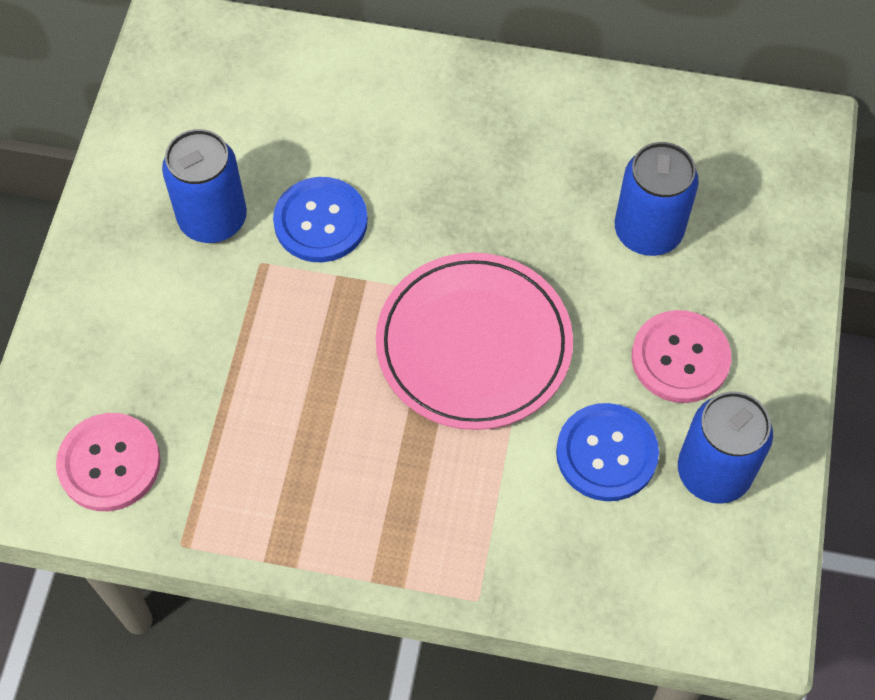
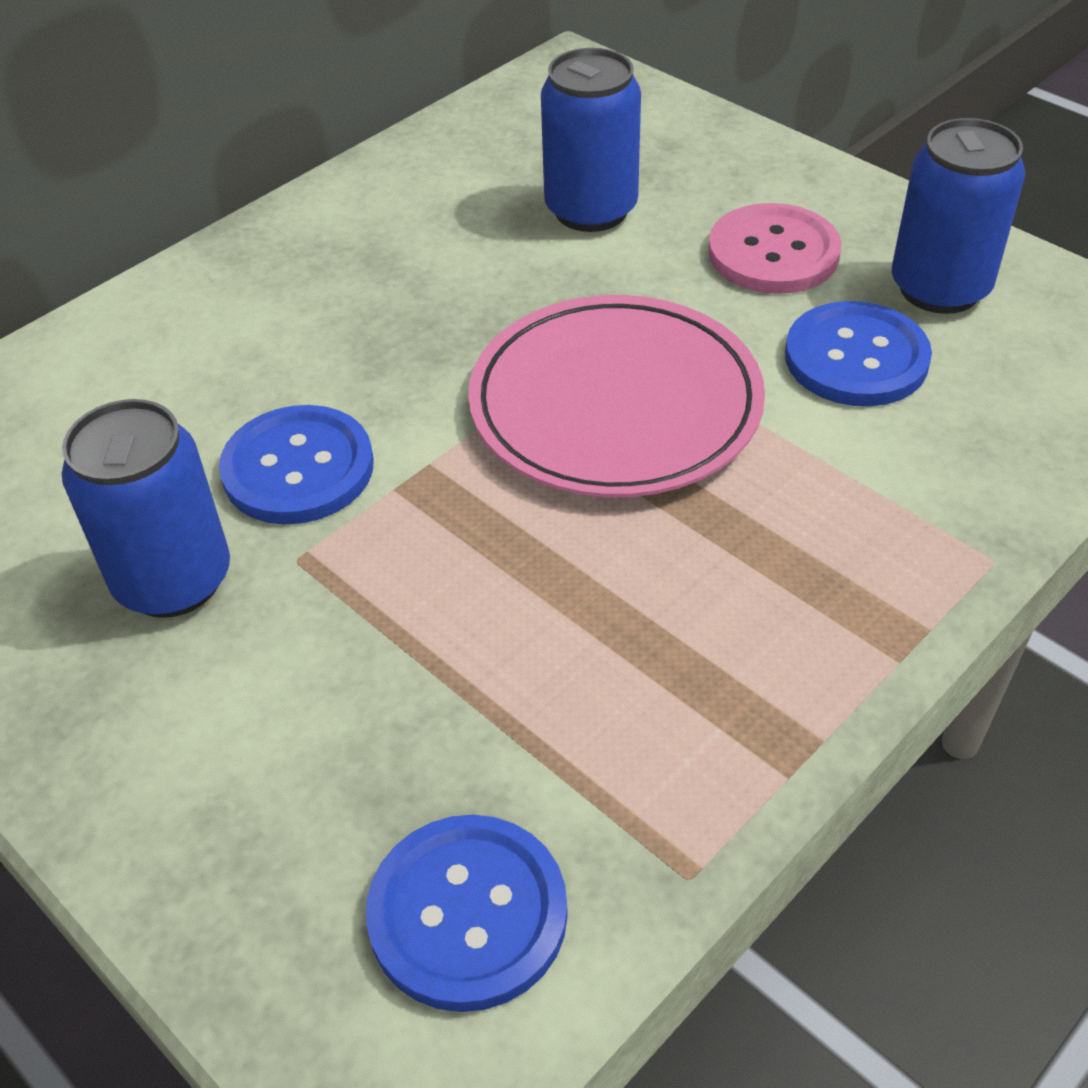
camera: 55 degrees left, 15 degrees down
pink button [56,413,161,511] -> blue button [366,815,568,1012]

